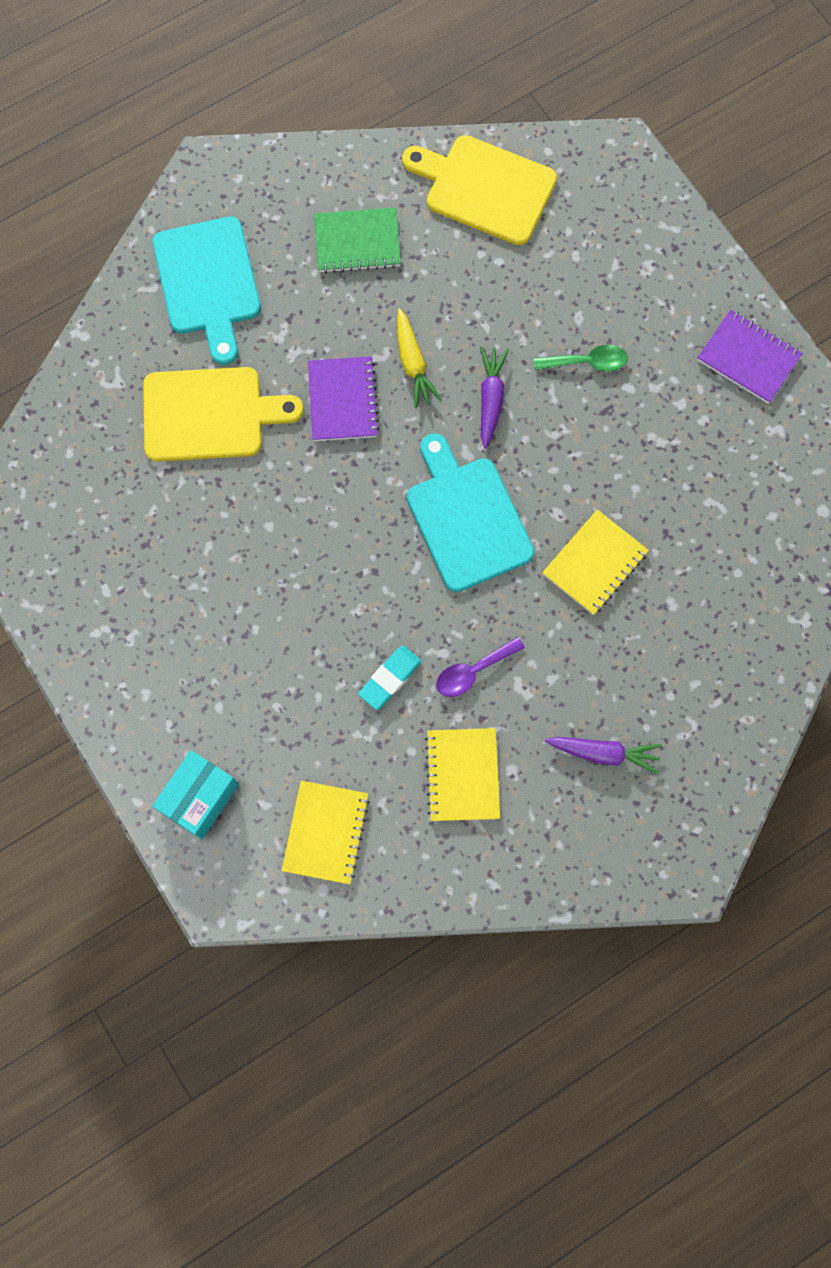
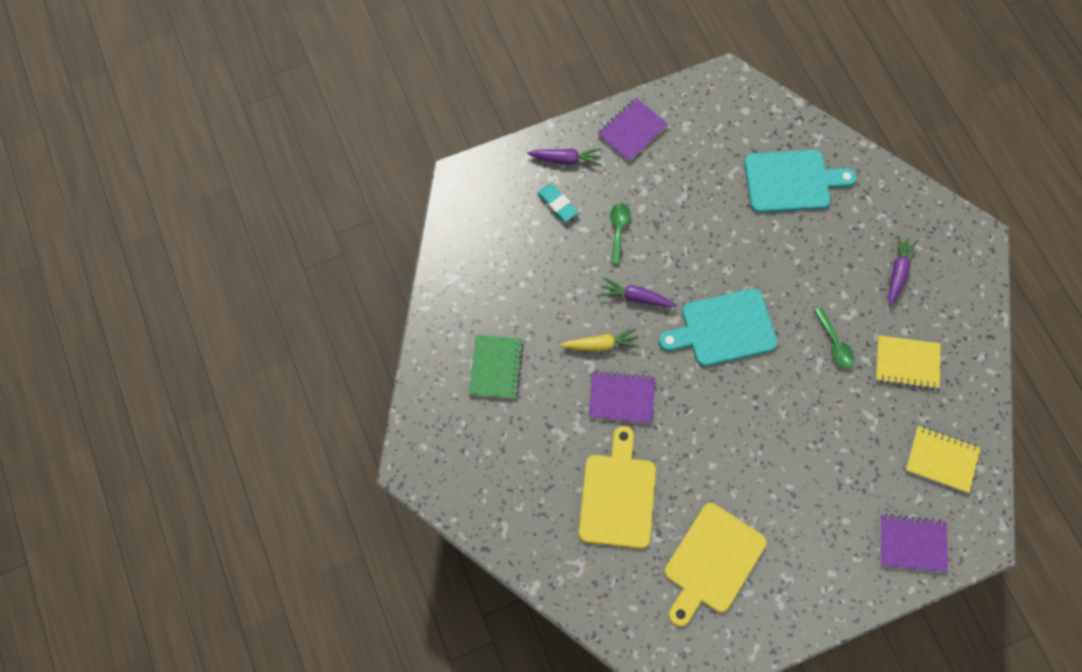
camera: 80 degrees left, 5 degrees down
turquoise box [152,750,239,839] -> purple notebook [880,514,948,572]
turquoise cutting board [153,217,261,365] -> turquoise cutting board moved to [744,150,857,213]
turquoise eraser [358,646,422,710] -> turquoise eraser moved to [537,184,578,222]
yellow cutting board [402,135,557,245] -> yellow cutting board moved to [665,503,767,627]
purple spoon [436,637,525,697] -> green spoon [814,308,855,369]
yellow notebook [542,510,649,615] -> none
none -> purple carrot [527,148,601,166]

